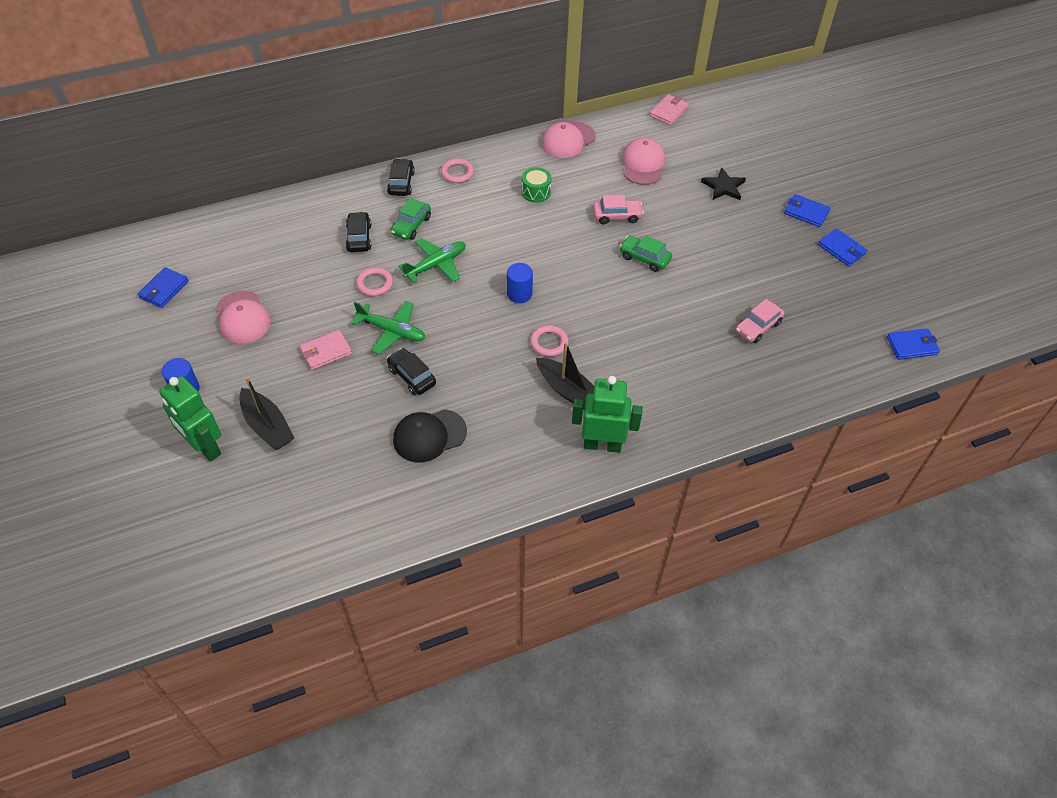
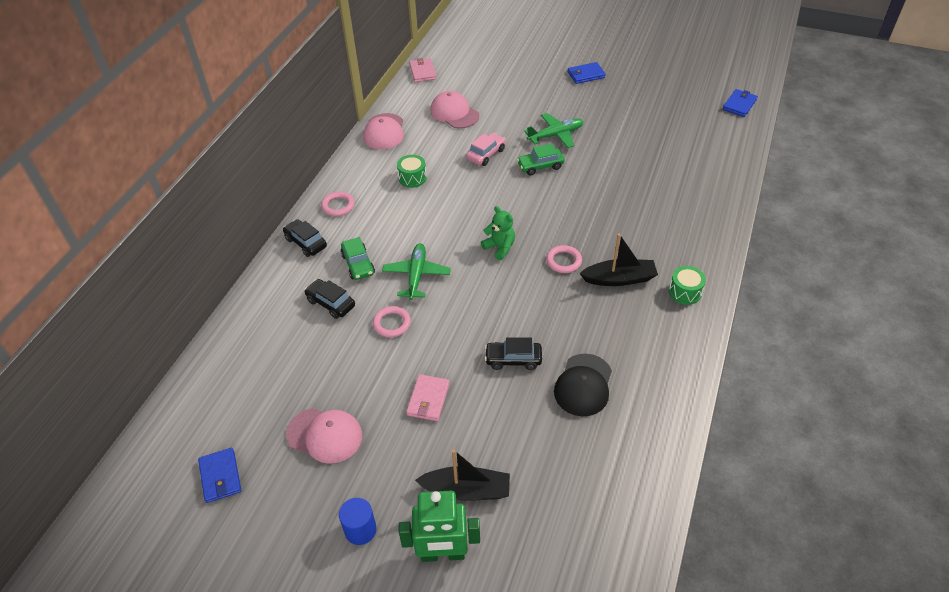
camera: 45 degrees left, 5 degrees down
green plane [352,301,425,354] -> green plane moved to [524,113,583,148]
blue cylinder [507,263,533,303] -> green teddy bear [481,206,515,260]
green robot [572,376,643,453] -> green drum [669,266,706,305]
black star [701,168,746,200] -> none
pink car [736,299,784,343] -> none
blue wallet [818,228,867,266] -> none

